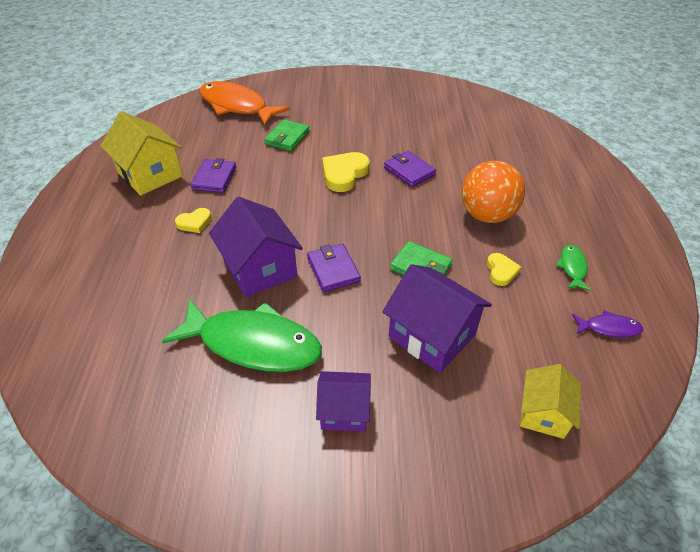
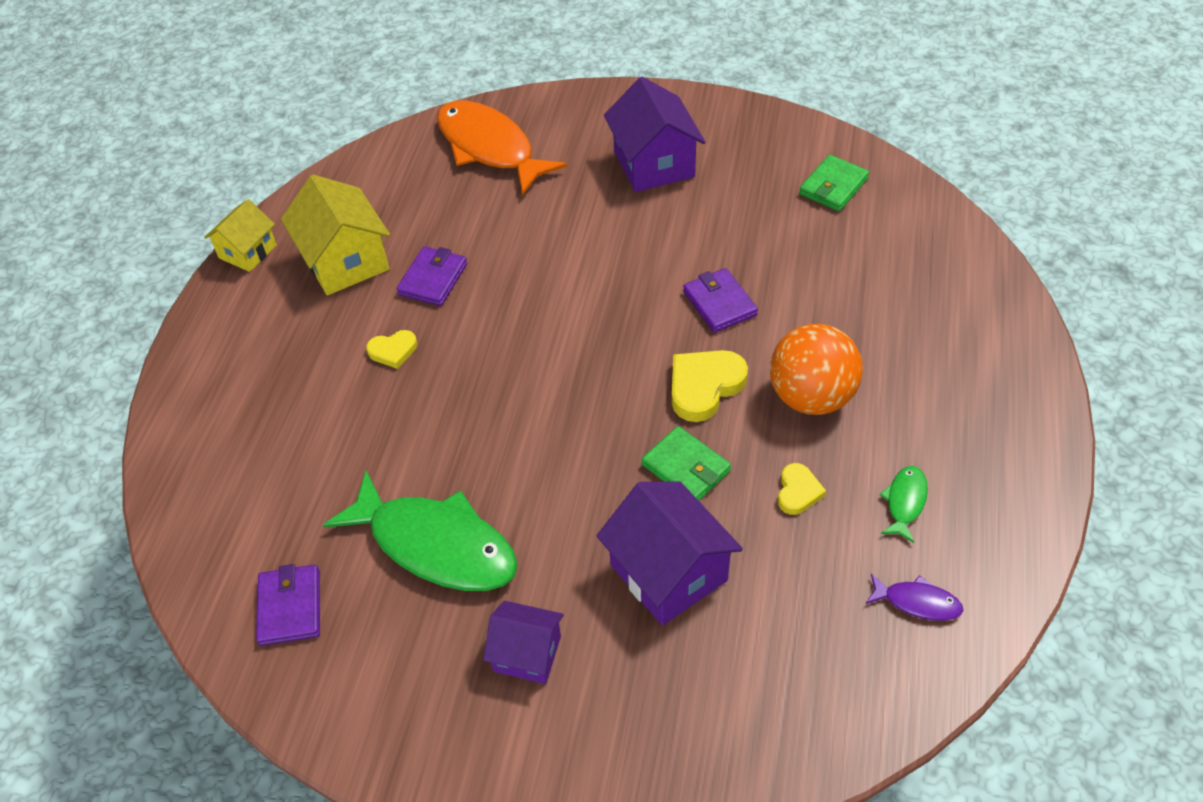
camera: 15 degrees right, 5 degrees up
purple house [209,197,303,298] -> purple house moved to [604,77,705,192]
green wallet [264,119,310,151] -> green wallet moved to [799,155,869,211]
purple wallet [307,243,361,292] -> purple wallet moved to [256,564,320,646]
yellow heart [322,152,370,192] -> yellow heart moved to [672,350,748,422]
yellow house [520,364,581,439] -> yellow house moved to [204,199,277,272]

